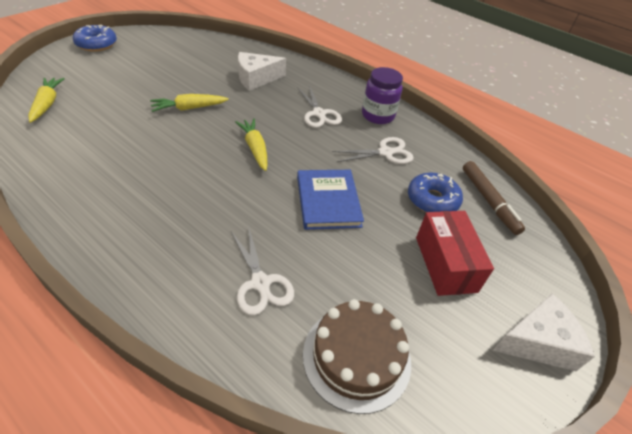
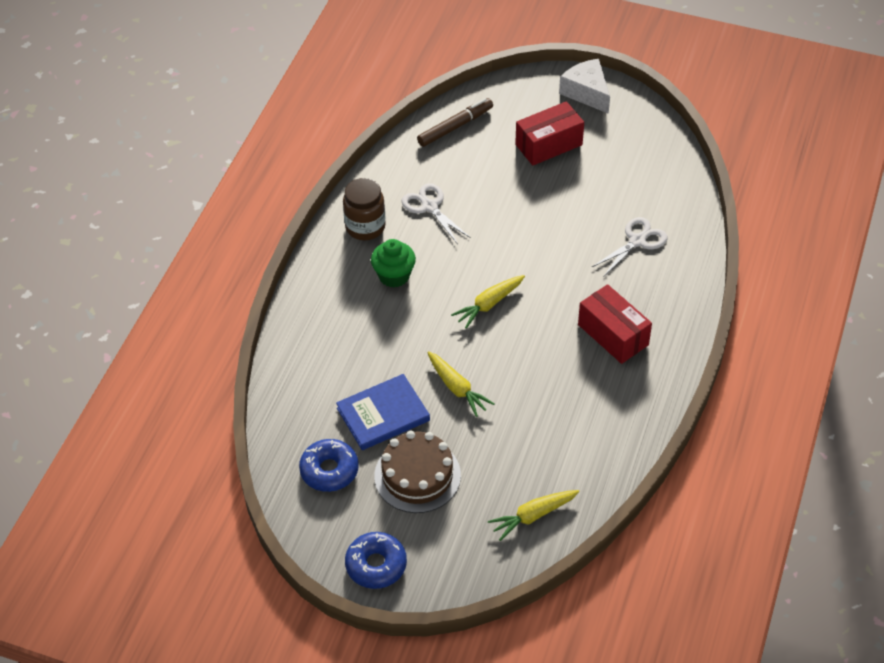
camera: 105 degrees left, 5 degrees up
white cheese [238,52,286,91] -> none
white scissors [297,85,342,128] -> green cupcake [371,239,416,287]
blue book [297,170,364,230] -> blue book moved to [336,374,430,450]
brown cake [303,299,411,414] -> brown cake moved to [374,431,461,513]
purple jar [362,67,403,124] -> brown jar [343,178,386,240]
blue donut [408,173,463,213] -> blue donut moved to [299,439,359,492]
none -> red box [578,284,652,364]

